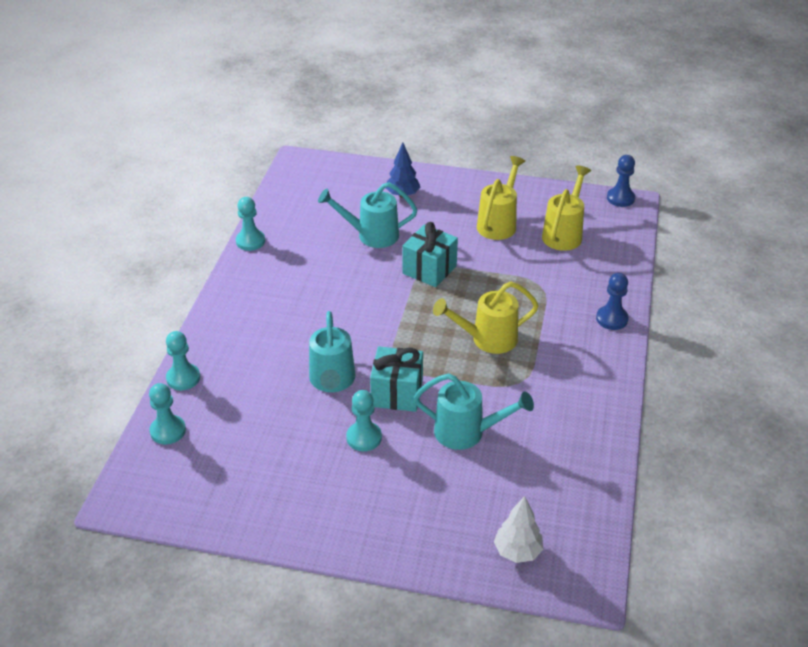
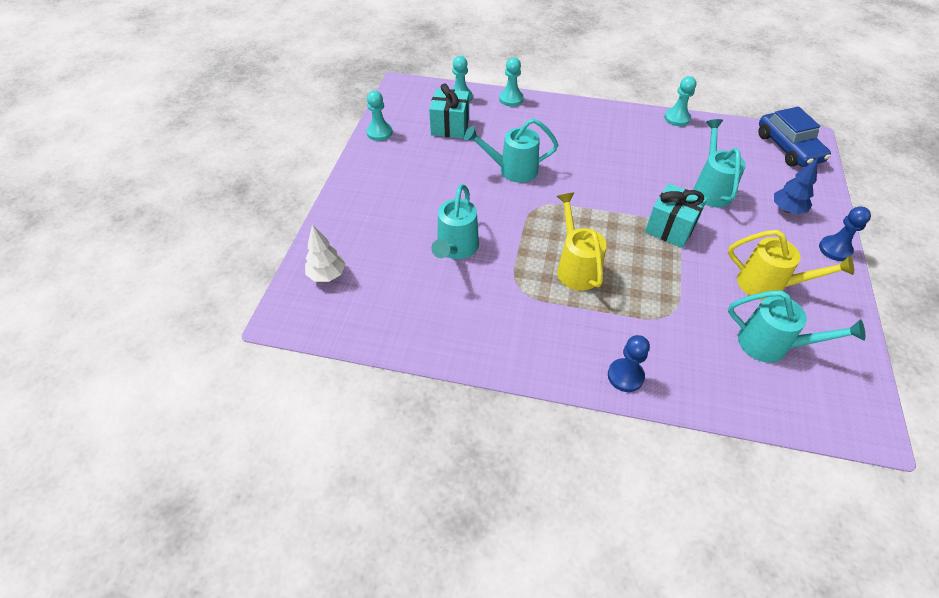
camera: 90 degrees right, 10 degrees up
turquoise pawn [346,390,382,451] -> turquoise pawn moved to [366,90,392,141]
turquoise gift [370,346,423,412] -> turquoise gift moved to [429,83,469,138]
yellow watering can [542,165,591,251] -> turquoise watering can [728,290,865,363]
blue pawn [607,155,635,207] -> blue pawn moved to [819,206,871,261]
none -> blue car [758,106,831,167]

